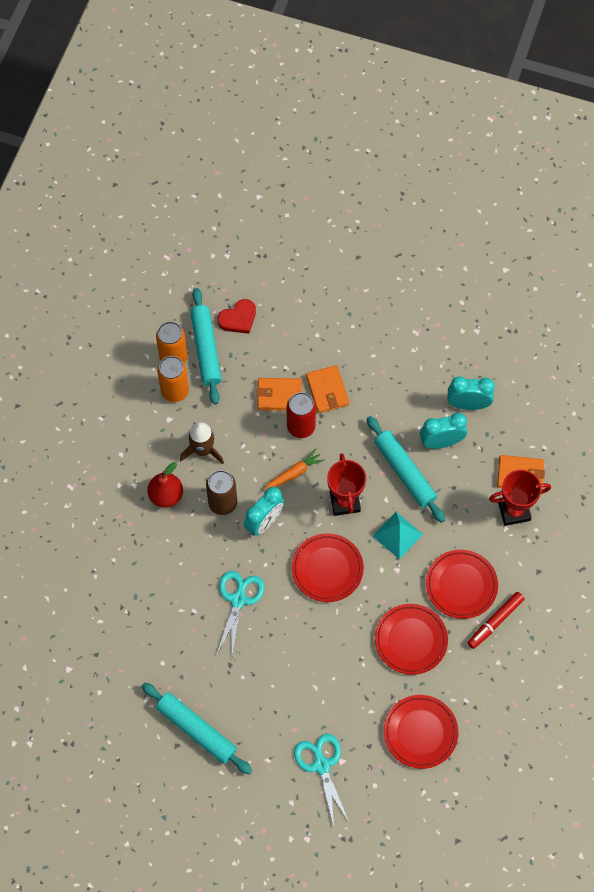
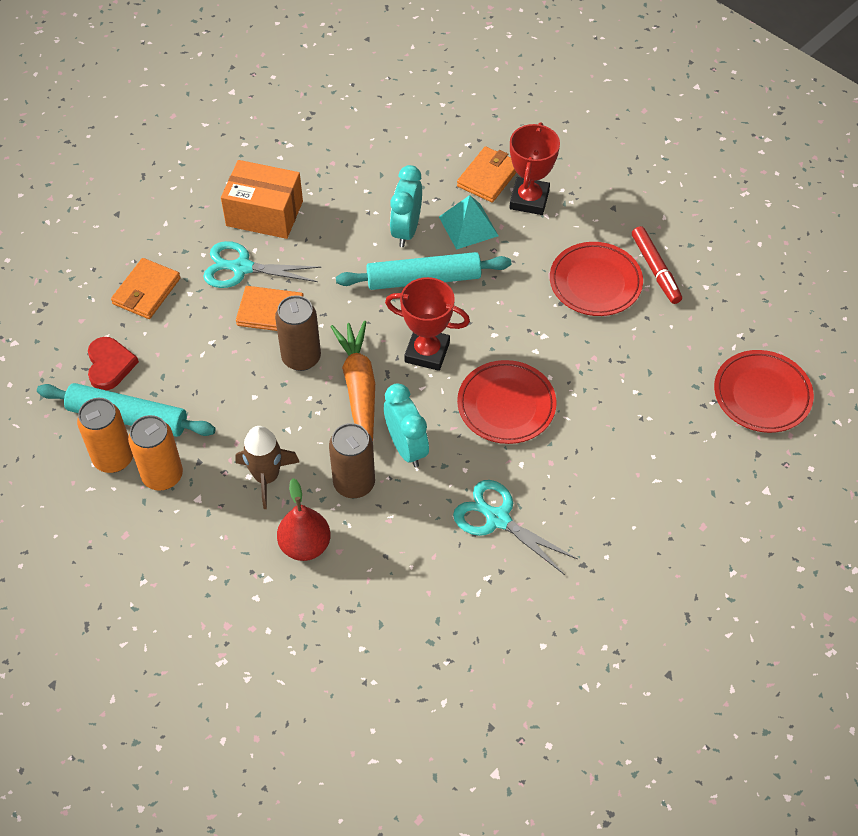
camera: 65 degrees left, 10 degrees down
turquoise rolling pin [142,682,252,774] -> none
orange wallet [257,378,302,410] -> orange wallet moved to [111,258,181,319]
orange carrot [263,448,325,491] -> orange carrot [331,321,375,441], size x1.64
red can [287,392,316,438] -> brown can [275,295,321,371]
turquoise scissors [294,734,350,827] -> turquoise scissors moved to [203,241,322,288]
turquoise pyramid [372,512,423,559] -> turquoise pyramid moved to [439,195,498,250]
red plate [375,604,448,675] -> none
turquoise clock [448,376,495,410] -> none
none -> orange box [221,160,303,239]

